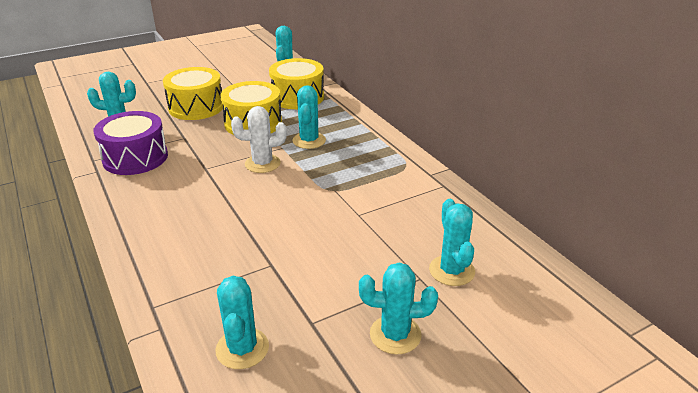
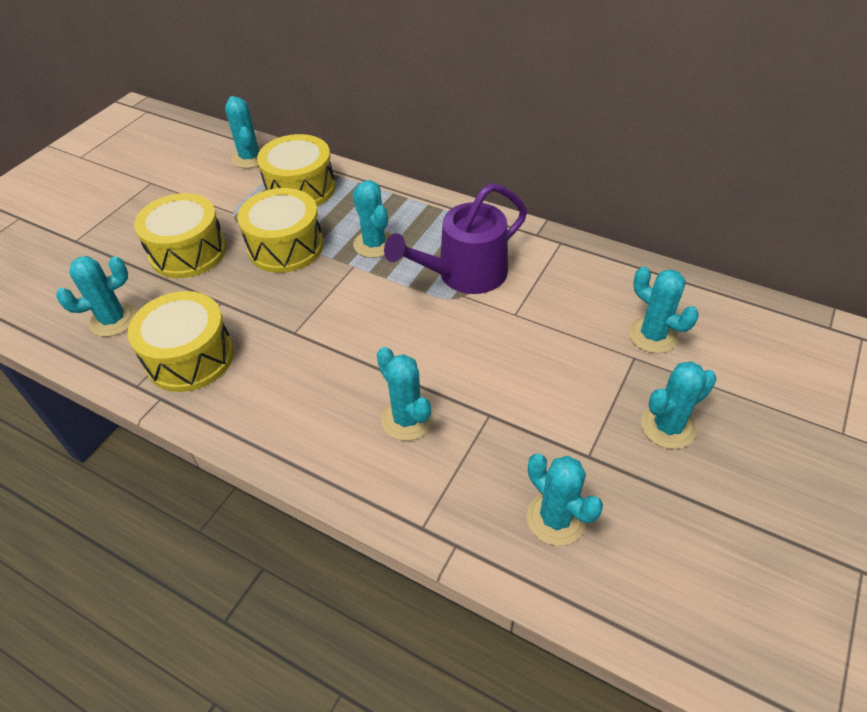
camera: 30 degrees left, 15 degrees up
purple drum [93,111,168,175] -> yellow drum [128,291,234,392]
white cactus [231,106,287,173] -> none
none -> turquoise cactus [377,347,433,441]
none -> purple watering can [384,183,527,294]

